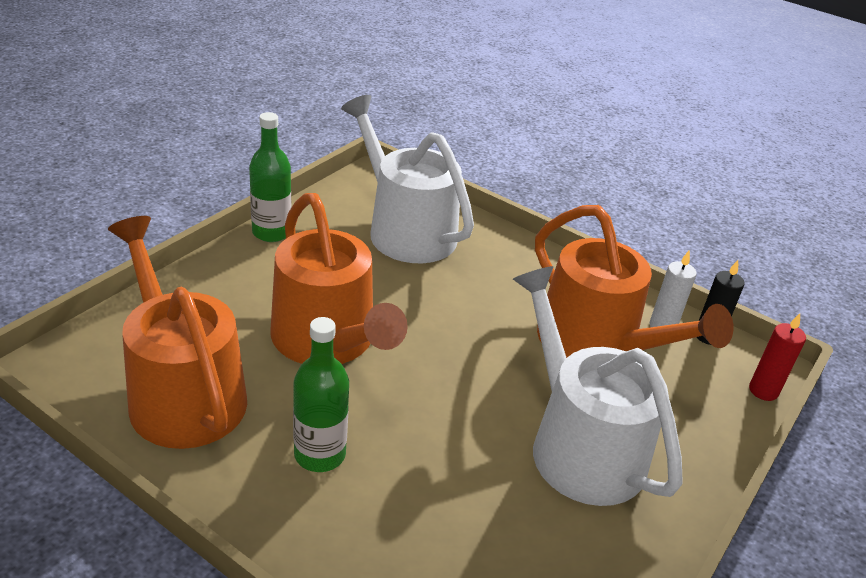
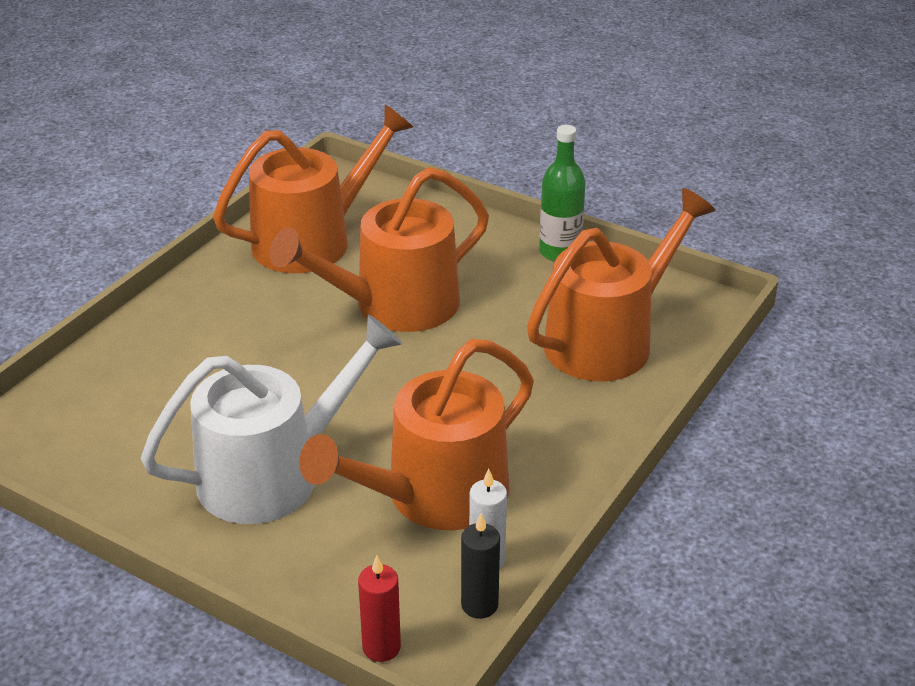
camera: 90 degrees right, 0 degrees up
green bottle [293,317,349,472] -> none
white watering can [341,95,474,263] -> orange watering can [527,188,715,382]

